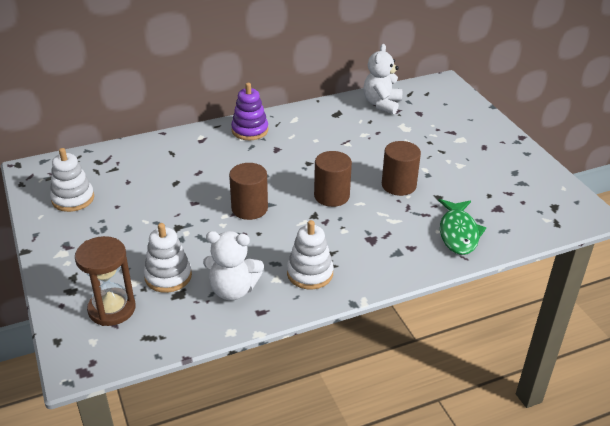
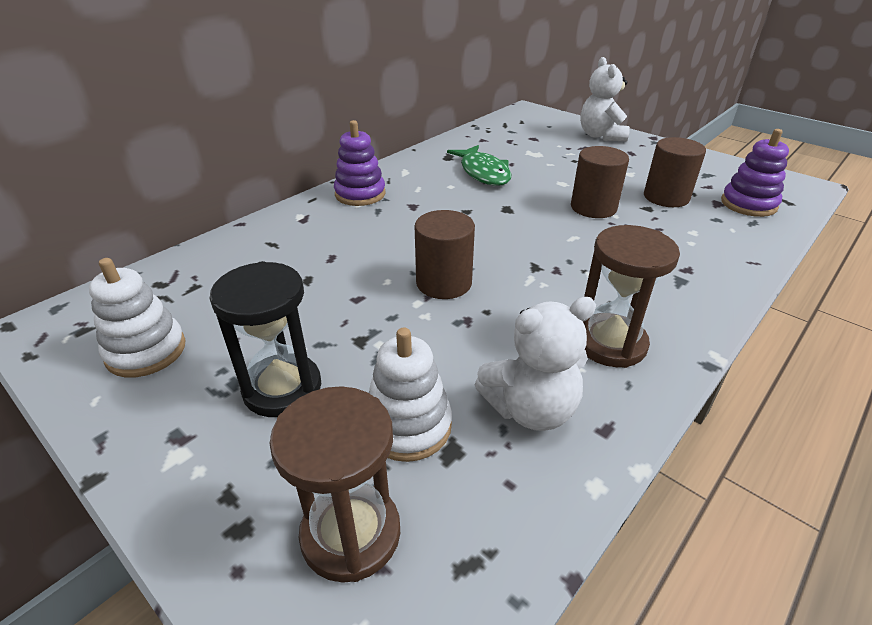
camera: 25 degrees left, 0 degrees up
white stacking toy [287,220,334,290] -> brown hourglass [583,225,680,368]
brown cylinder [314,151,352,207] -> brown cylinder moved to [644,137,706,207]
white teddy bear [363,44,402,114] -> white teddy bear moved to [580,57,630,141]
green fish [438,199,486,255] -> green fish moved to [447,145,511,186]
none -> black hourglass [210,261,321,417]
none -> purple stacking toy [721,129,789,217]

